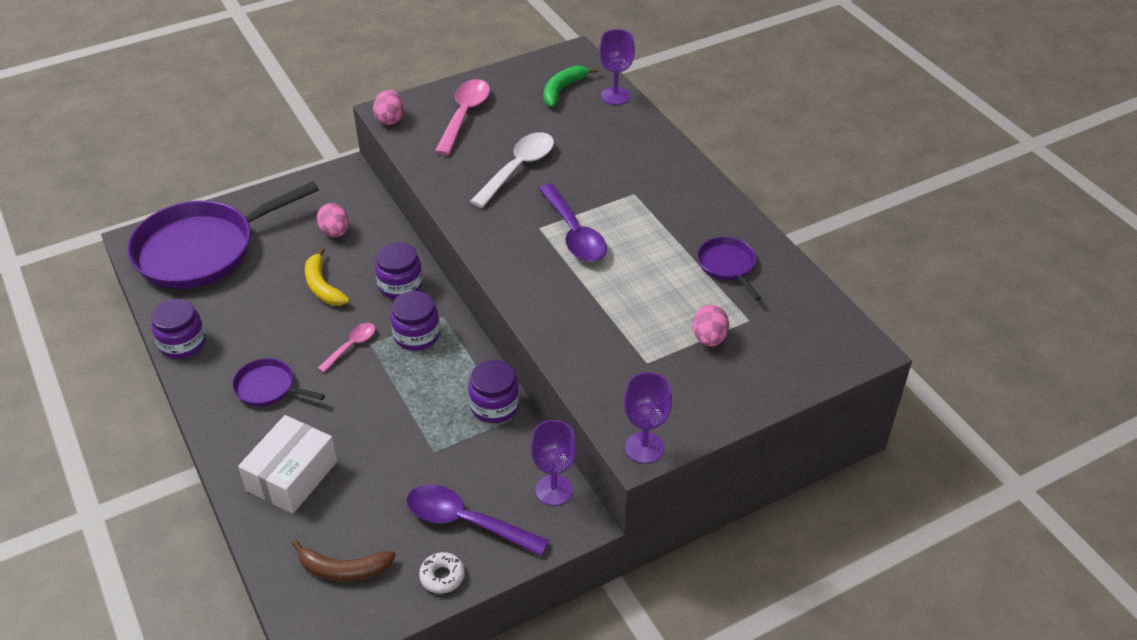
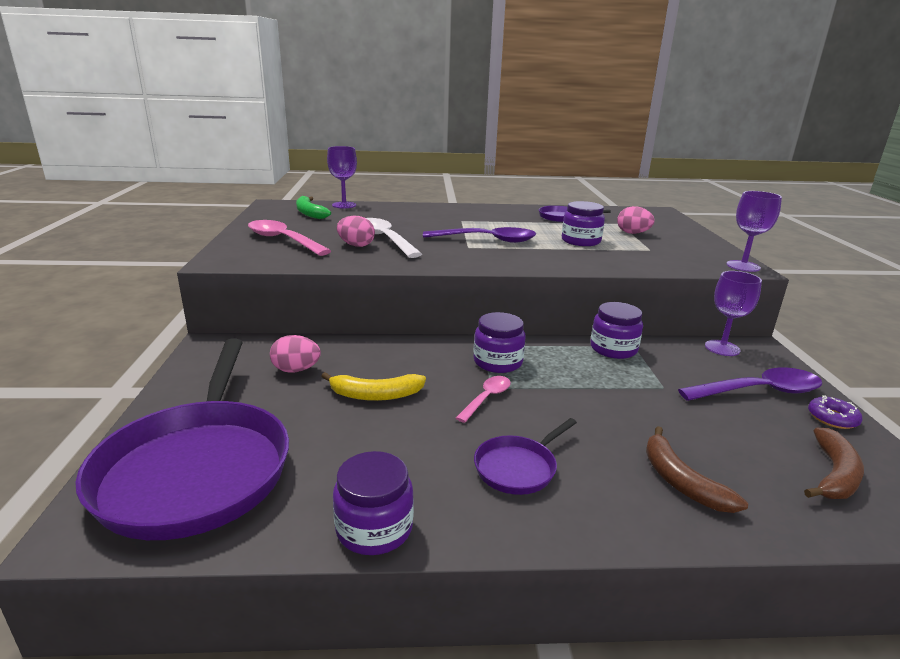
camera: 65 degrees left, 20 degrees down
white box [238,415,337,514] -> brown banana [646,426,748,513]
pink spoon [317,323,376,373] -> pink spoon turned 60 degrees clockwise [456,376,511,423]
pink egg [373,90,404,125] -> pink egg moved to [337,216,375,247]
purple jar [375,242,423,299] -> purple jar moved to [562,201,605,246]
purple spoon [406,484,549,556] -> purple spoon turned 150 degrees counterclockwise [678,367,822,401]
white donut [419,552,465,594] -> purple donut [808,395,863,429]

